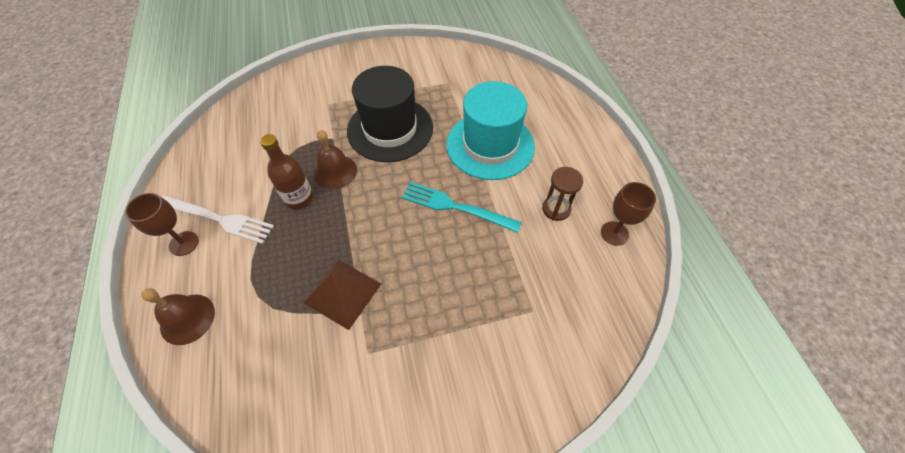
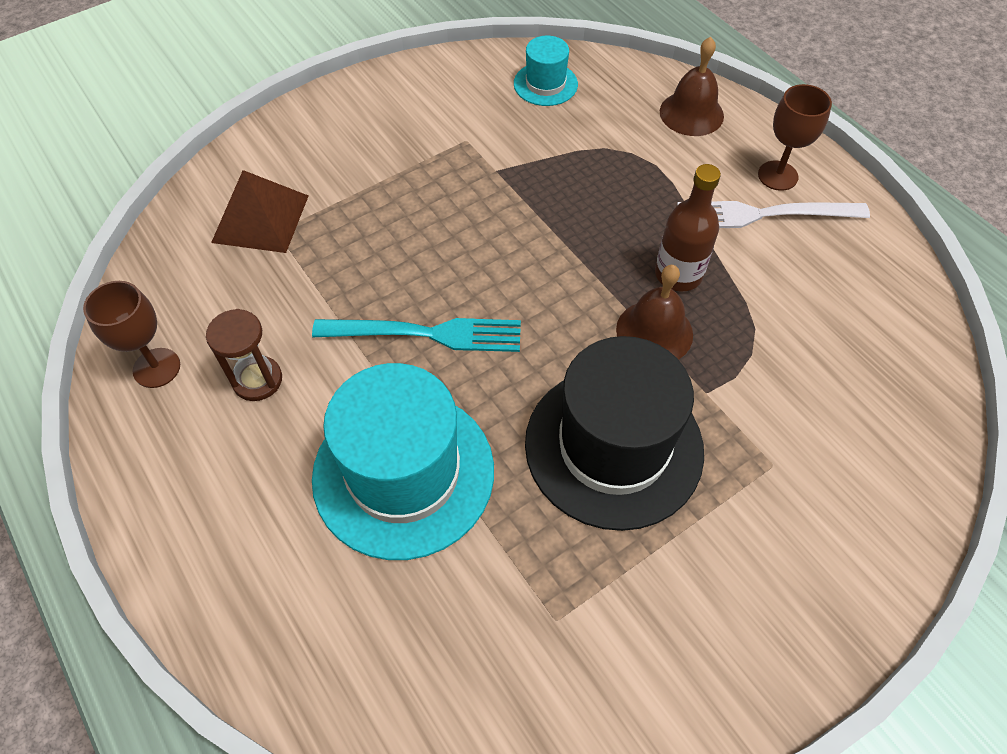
camera: 160 degrees right, 0 degrees up
brown pyramid [304,260,381,330] -> brown pyramid moved to [211,170,308,253]
none -> turquoise hat [514,36,578,106]

